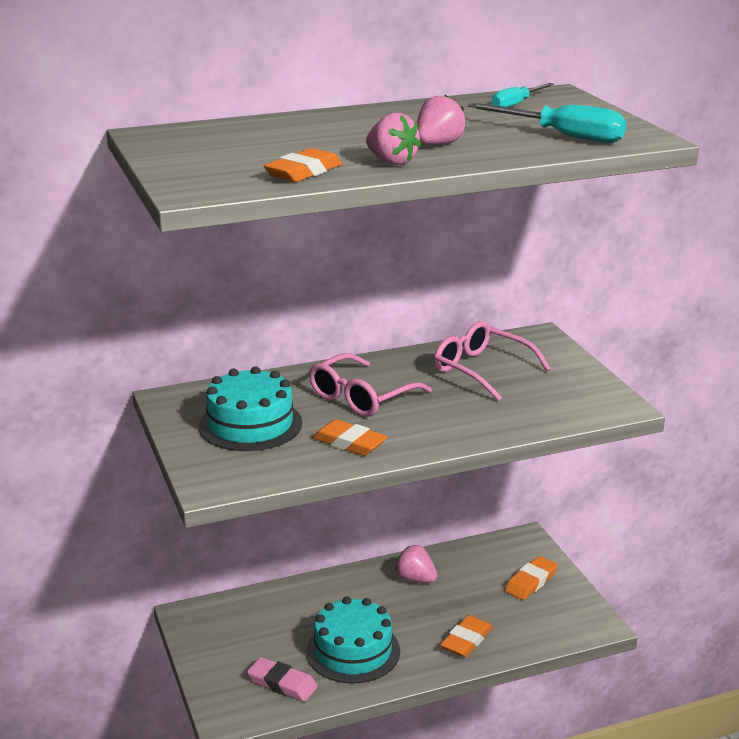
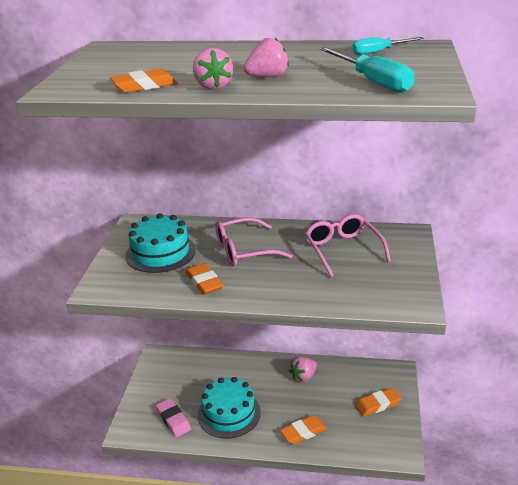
camera: 30 degrees right, 5 degrees up
pink strawberry [395,545,438,583] -> pink strawberry turned 105 degrees counterclockwise [289,356,317,382]

